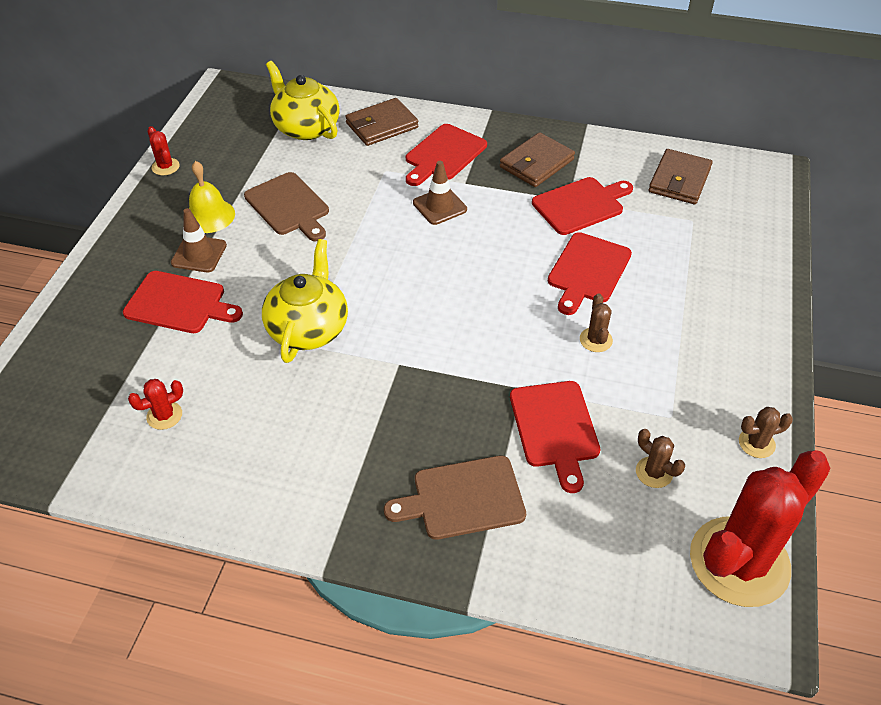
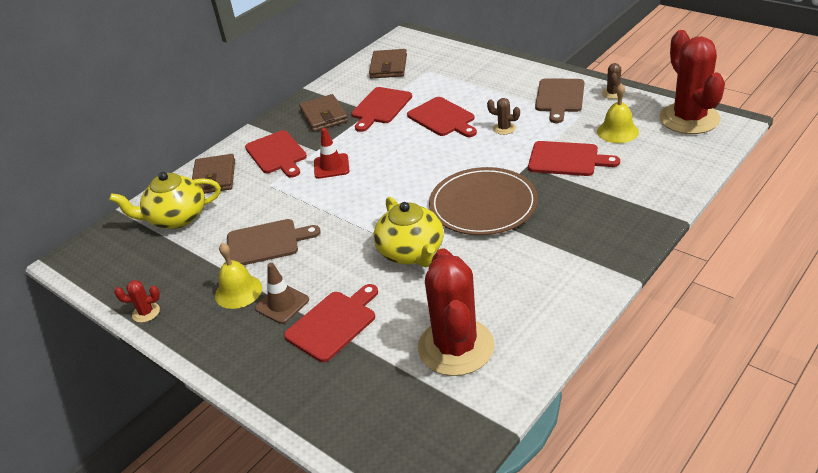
camera: 60 degrees left, 10 degrees down
red cactus [128,379,183,430] -> red cactus [418,248,494,376], size x2.48
yellow teapot [262,239,348,363] -> yellow teapot turned 150 degrees counterclockwise [374,197,444,267]
brown cutting board [384,456,526,540] -> brown cutting board moved to [535,78,584,123]
brown traffic cone [413,161,467,225] -> red traffic cone [314,128,349,179]
red cutting board [532,177,633,235] -> red cutting board turned 150 degrees counterclockwise [351,87,412,132]
brown cactus [636,429,685,488] -> yellow bell [597,83,639,143]
brown wallet [648,149,713,204] -> brown wallet turned 45 degrees clockwise [369,49,407,79]
none -> brown plate [429,167,538,235]

